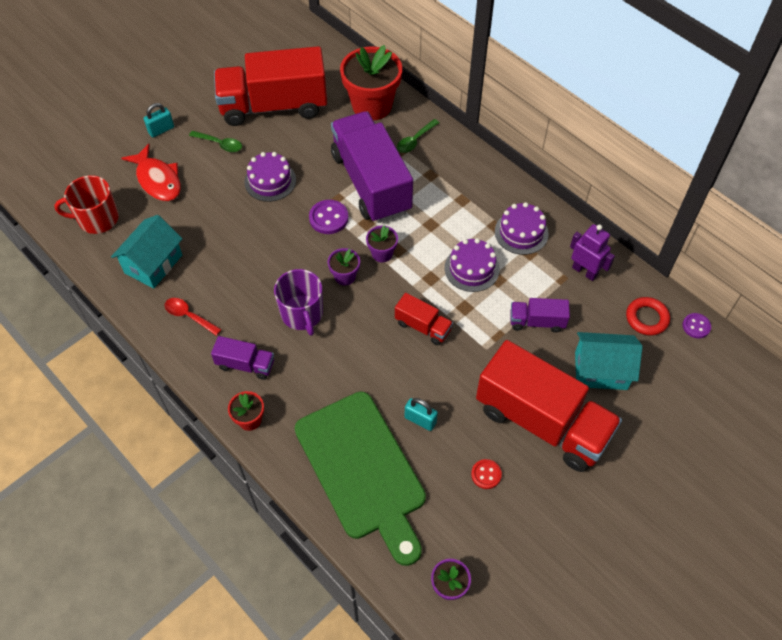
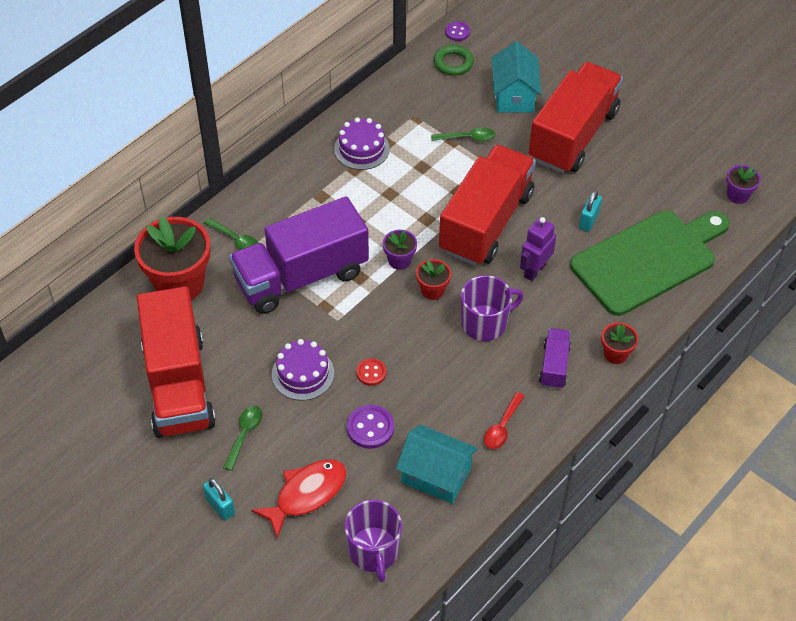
camera: 95 degrees left, 5 degrees down
red mug [55,175,119,234] -> purple mug [345,500,402,582]
purple button [309,200,348,234] -> purple button moved to [347,405,394,449]
purple flower pot [328,248,360,286] -> red flower pot [416,259,451,300]
red truck [395,293,453,345] -> red truck [439,145,536,266], size x2.24
purple cake [445,238,500,292] -> none
red button [471,459,502,489] -> red button moved to [356,358,386,386]
purple truck [510,298,570,333] -> green spoon [431,127,495,142]
purple robot [570,224,615,281] -> purple robot moved to [520,217,556,281]
red ring [626,297,670,336] -> green ring [434,45,474,76]

